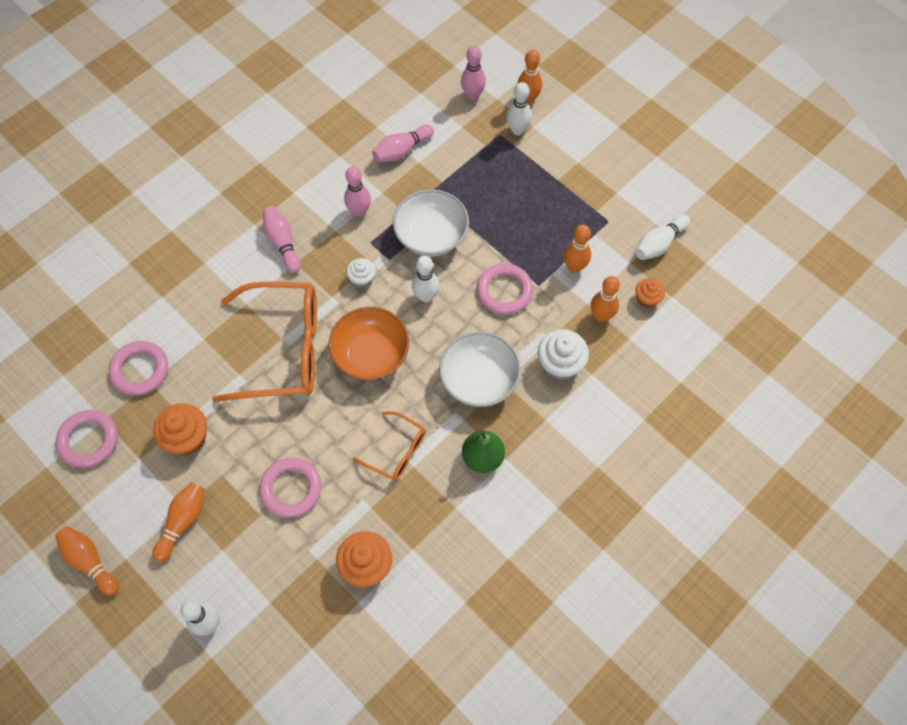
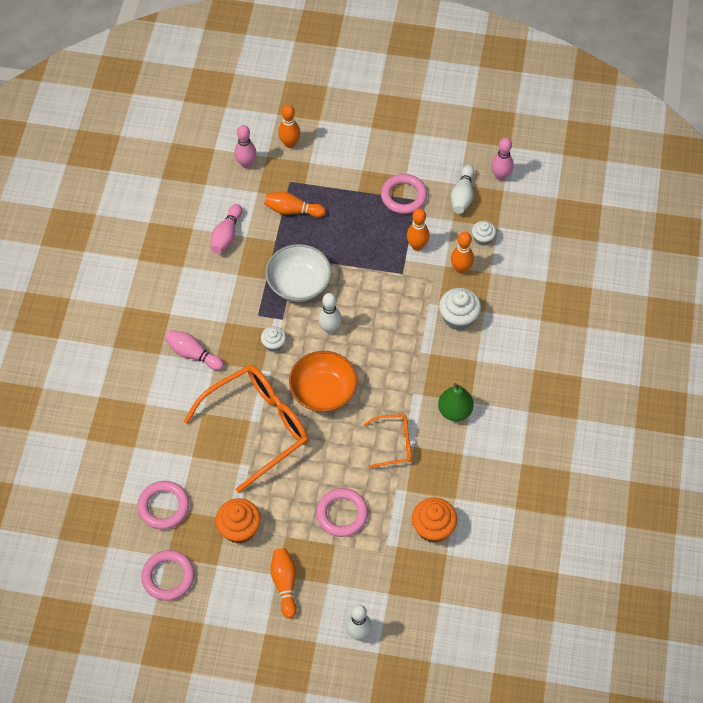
camera: 35 degrees left, 5 degrees down
orange bowling pin [55,526,119,596] -> orange bowling pin moved to [264,192,326,217]
pink bowling pin [344,166,371,217] -> pink bowling pin moved to [491,137,514,181]
white bowl [439,332,521,407] -> none
pink ring [477,263,533,315] -> pink ring moved to [381,174,427,214]
white bowling pin [506,82,532,135] -> none
orange cupcake [635,278,665,308] -> white cupcake [472,221,496,246]

